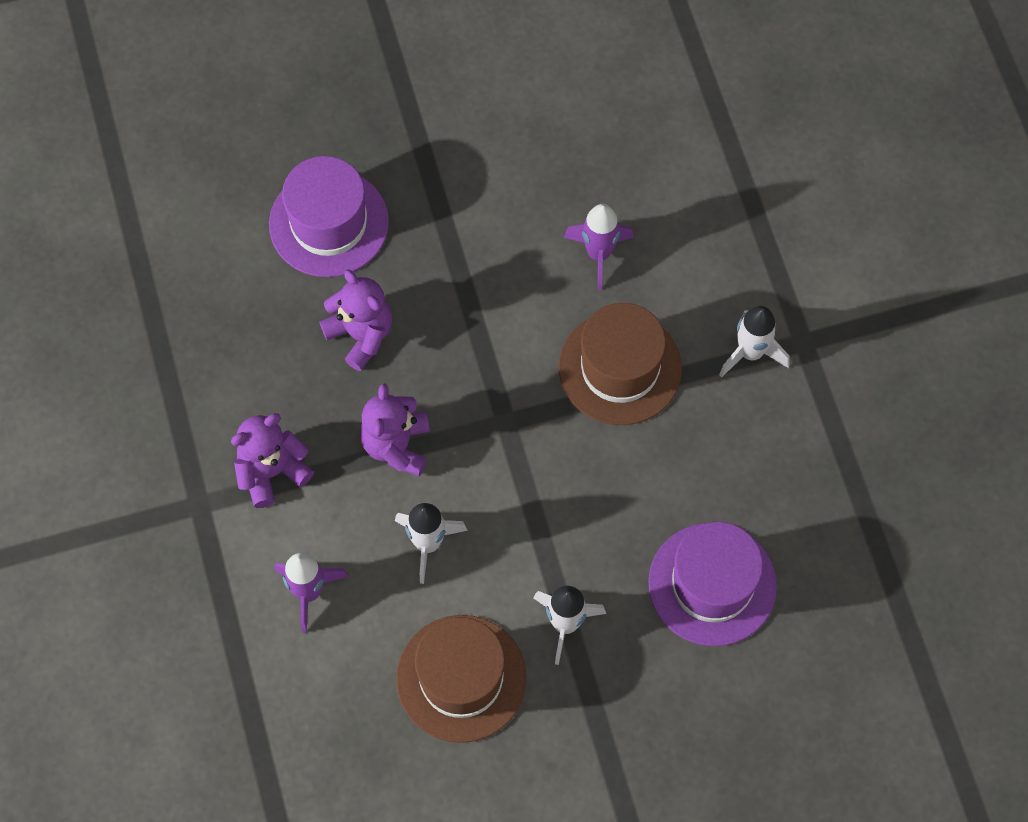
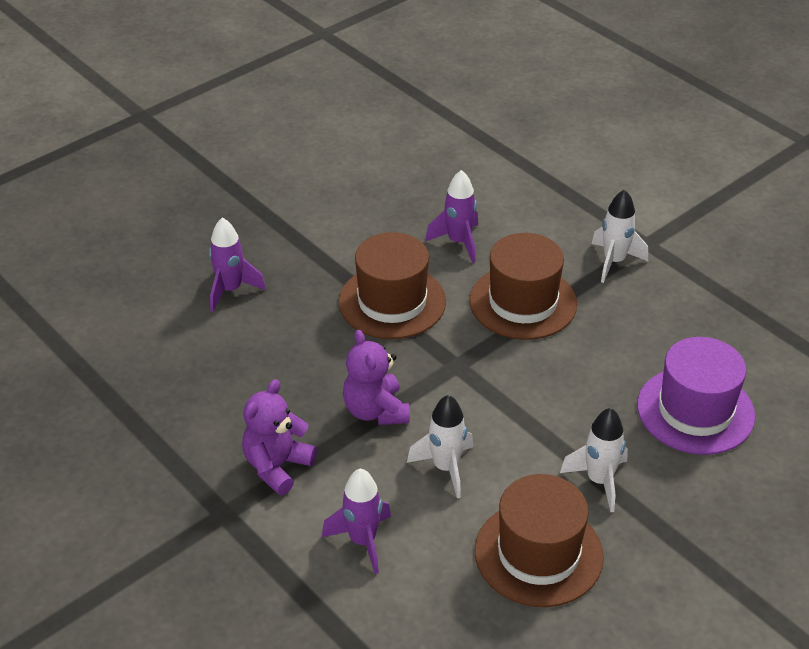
camera: 25 degrees left, 25 degrees down
purple hat [269,156,389,277] -> purple rocket [209,217,266,312]
purple teddy bear [319,270,392,371] -> none
none -> brown hat [339,232,446,339]

